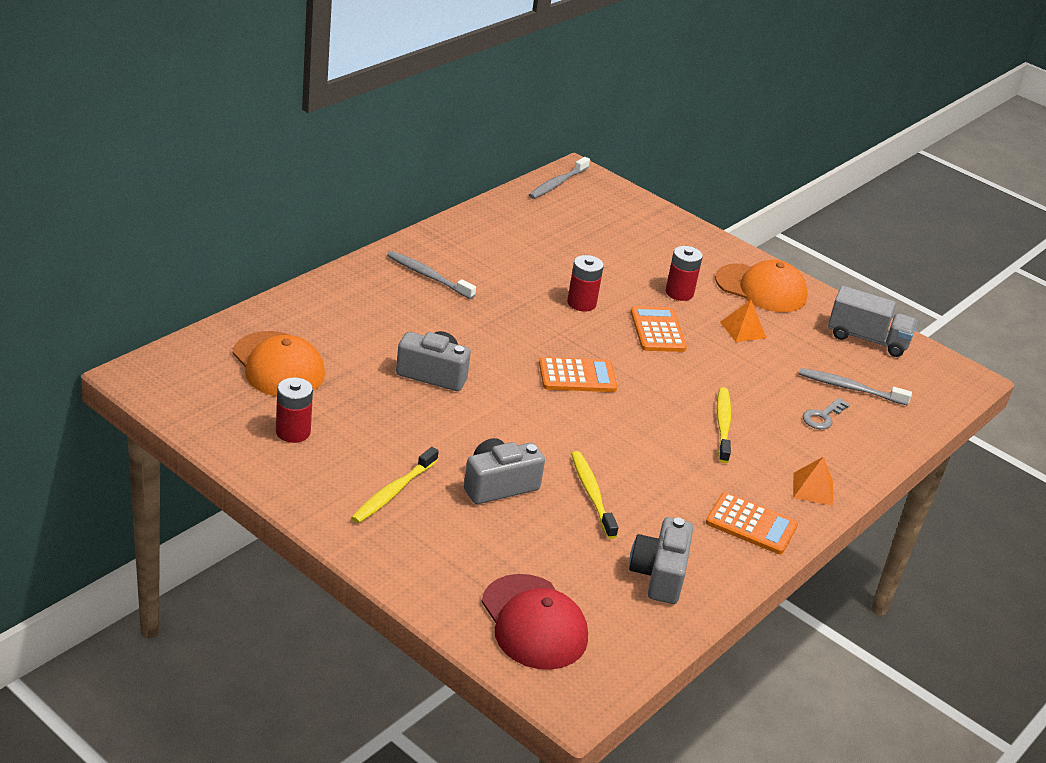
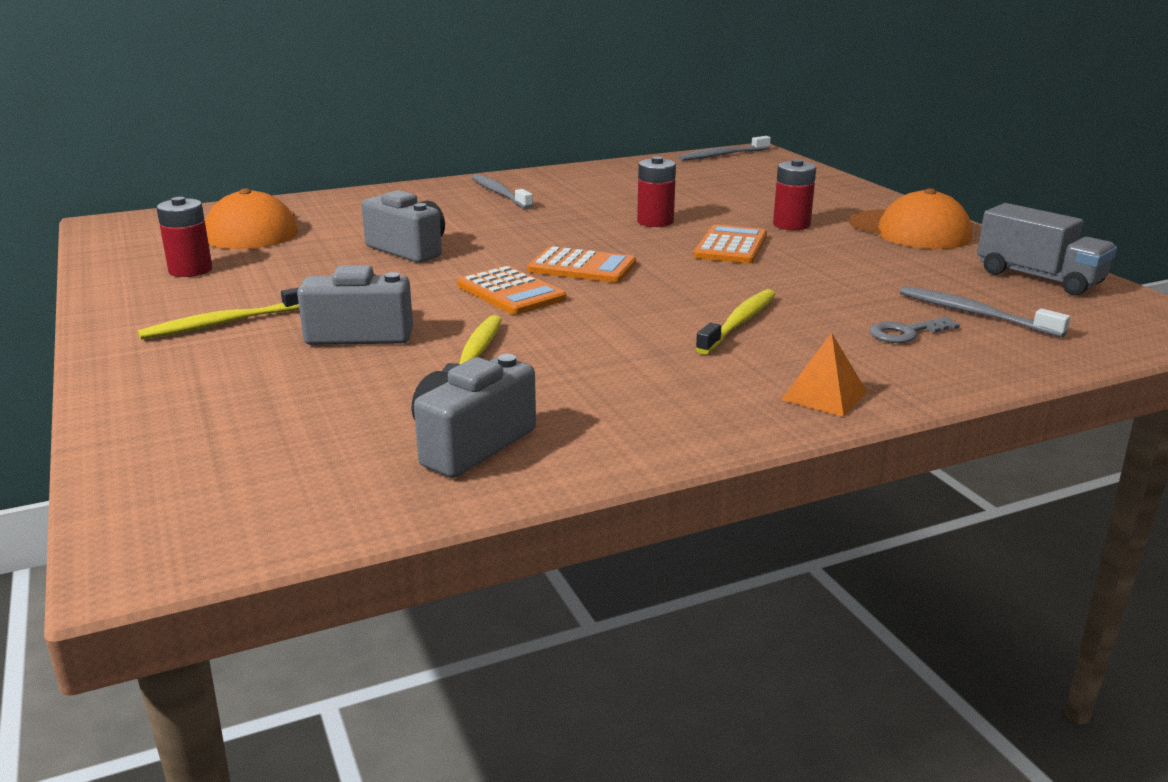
camera: 30 degrees right, 10 degrees down
red cap [481,574,588,670] -> none
orange calculator [706,492,798,554] -> orange calculator moved to [457,266,566,315]
orange pyramid [720,300,767,342] -> none

